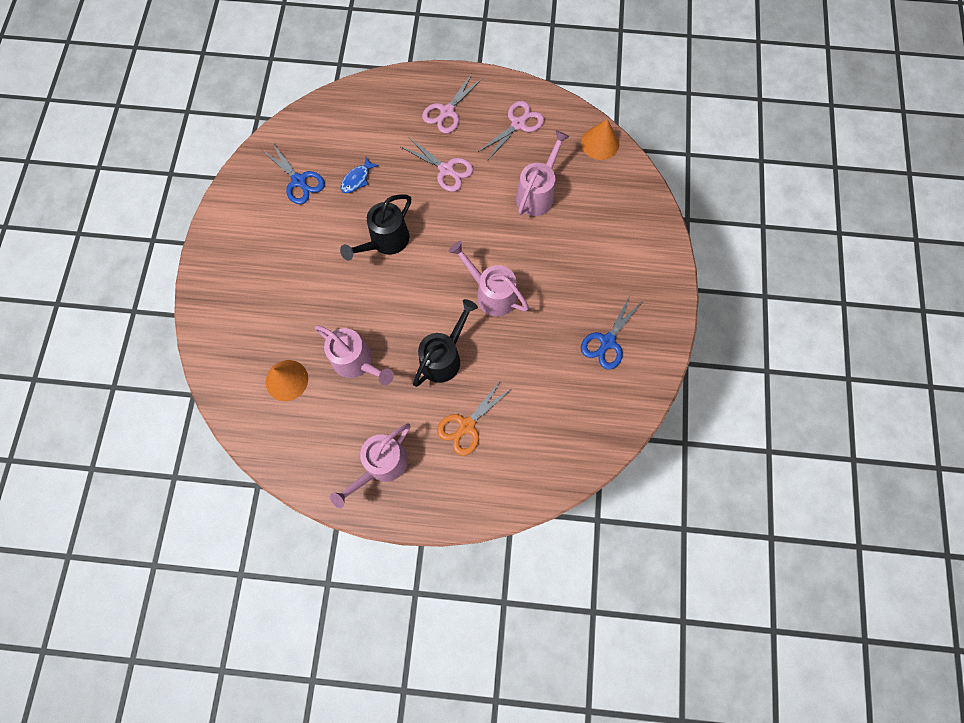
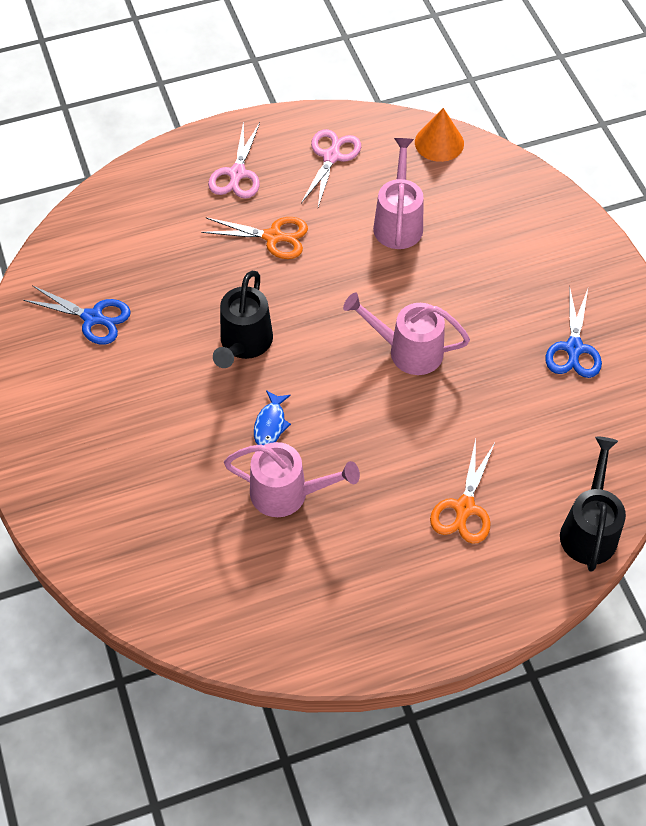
camera: 25 degrees left, 15 degrees down
orange cone [266,360,308,401] -> none
pink watering can [330,423,410,508] -> none
blue fish [340,157,379,193] -> blue fish moved to [254,390,291,445]
pink scissors [401,137,473,192] -> orange scissors [201,217,308,259]
black watering can [413,299,478,387] -> black watering can moved to [560,437,626,572]

